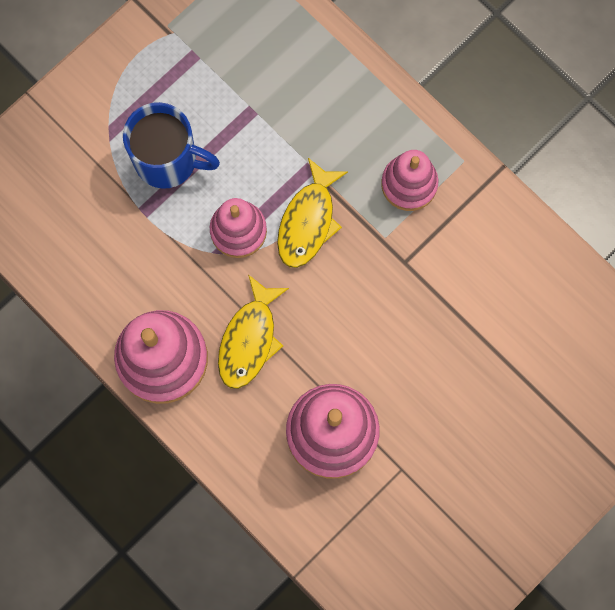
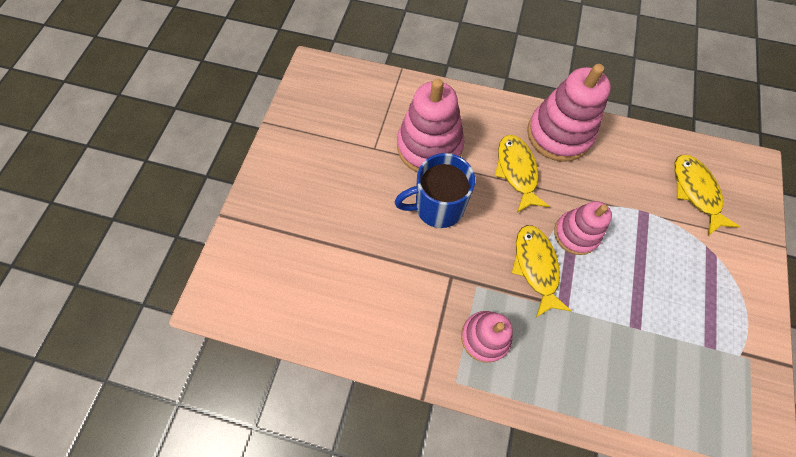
camera: 150 degrees right, 10 degrees down
blue mug [123,102,220,189] -> blue mug moved to [395,153,475,228]
none -> yellow fish [674,155,740,236]

